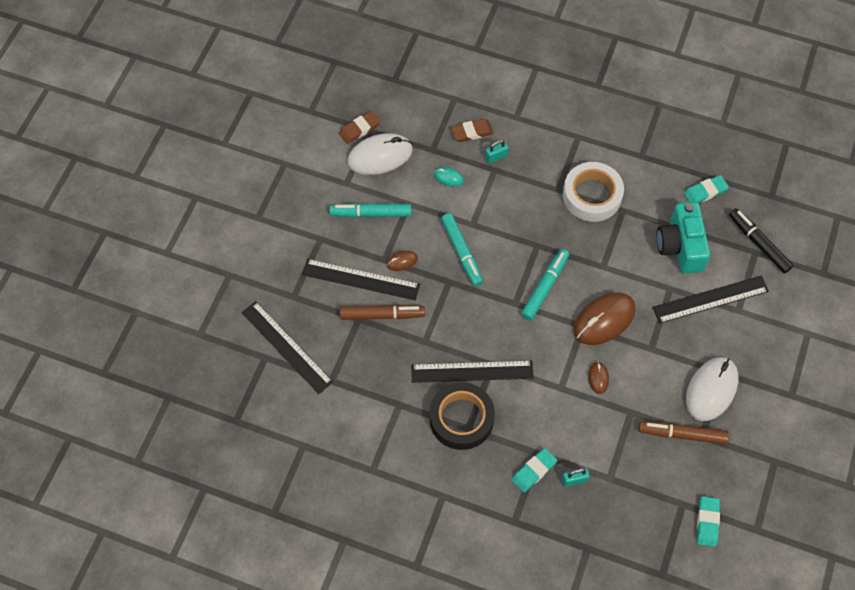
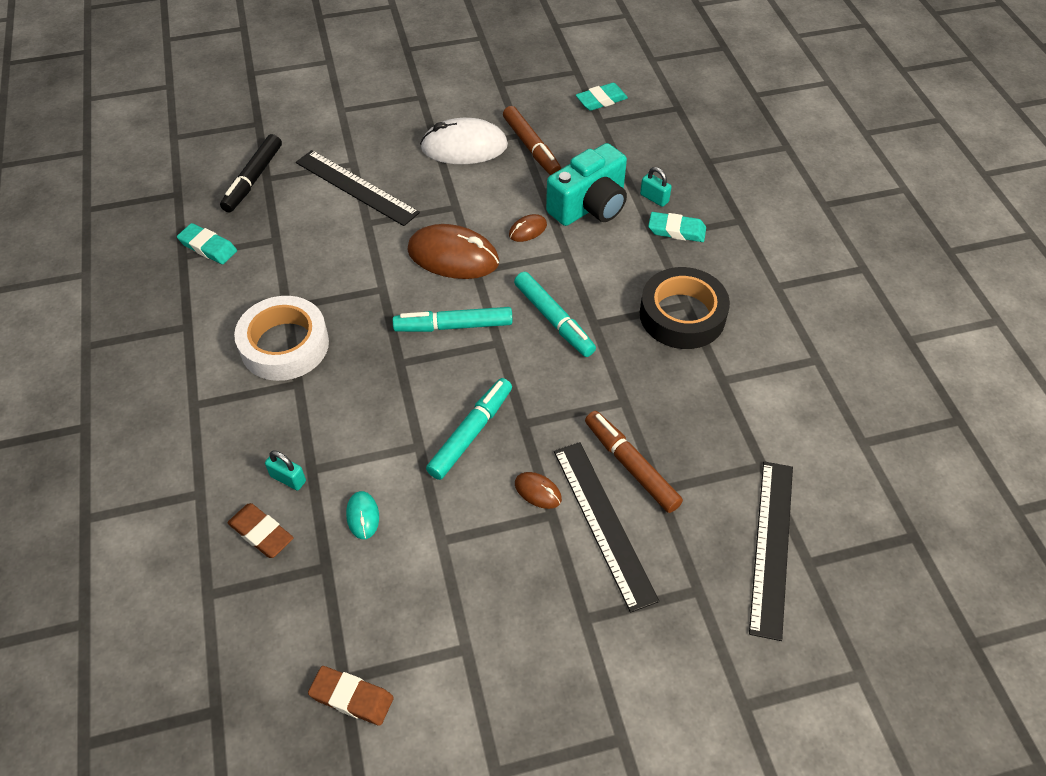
camera: 125 degrees left, 10 degrees down
turquoise marker [330,203,411,217] -> turquoise marker moved to [514,272,596,357]
white mouse [347,133,413,175] -> none
black ruler [411,360,534,383] -> none
turquoise camera [657,202,710,274] -> turquoise camera moved to [546,143,627,226]

